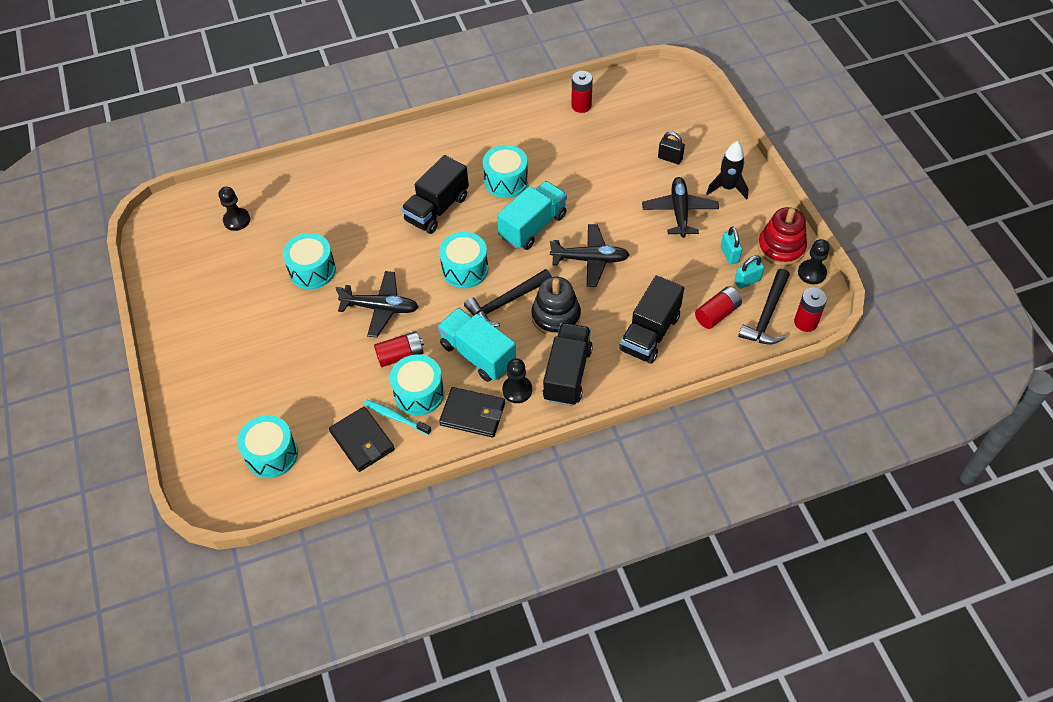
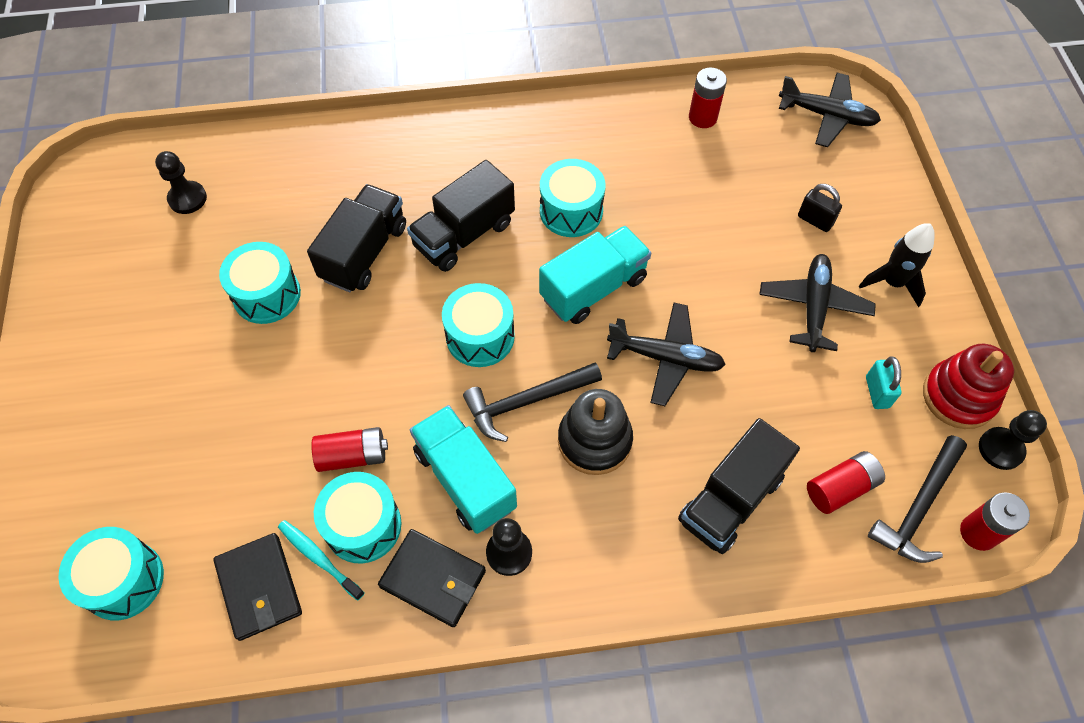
camera: 10 degrees right, 5 degrees up
black plane [336,271,418,337] -> black plane moved to [779,73,881,147]
black truck [543,323,593,406] -> black truck moved to [307,184,406,292]
turquoise padlock [734,255,764,289] -> none

